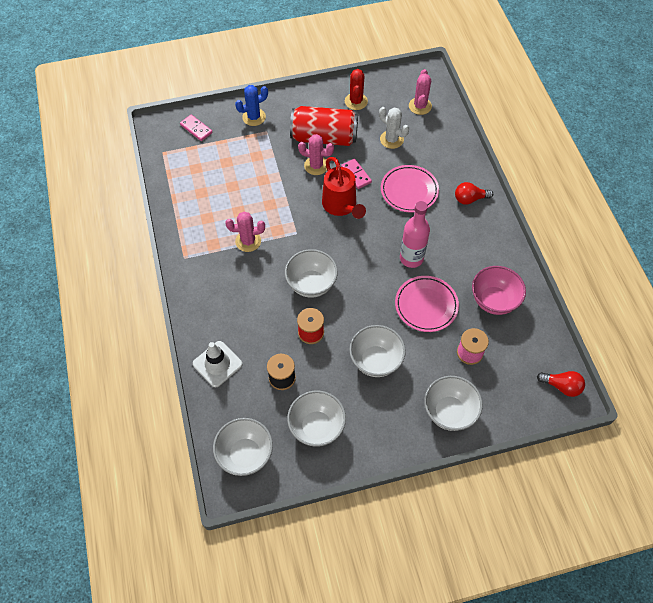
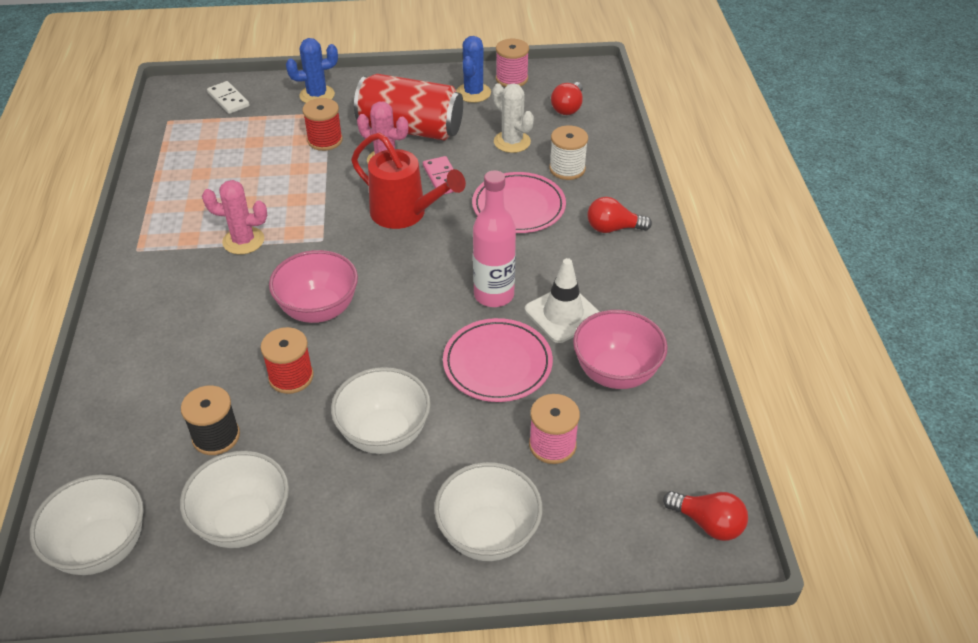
camera: 10 degrees right, 15 degrees down
pink domino [180,115,213,141] -> white domino [207,81,250,114]
white traffic cone [193,341,243,387] -> white traffic cone moved to [525,258,599,343]
white bowl [285,249,338,298] -> pink bowl [269,250,358,323]
red watering can [322,157,366,219] -> red watering can turned 45 degrees counterclockwise [351,133,466,229]
red cactus [345,69,368,110] -> blue cactus [456,36,491,103]
pink cactus [409,69,432,115] -> red light bulb [551,82,583,115]
none -> red spool [302,98,343,151]
none -> pink spool [496,39,529,87]
none -> white spool [549,125,588,180]

